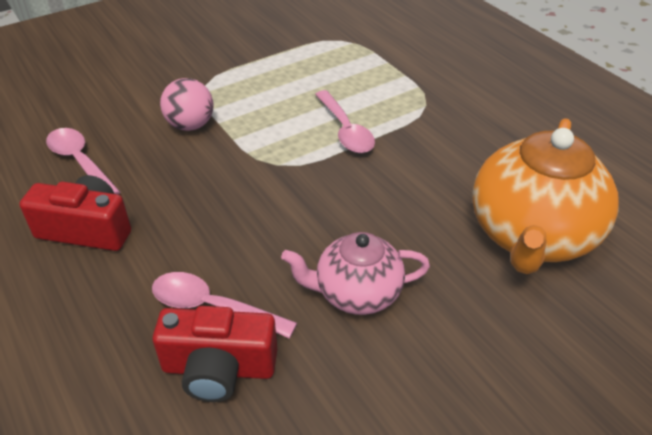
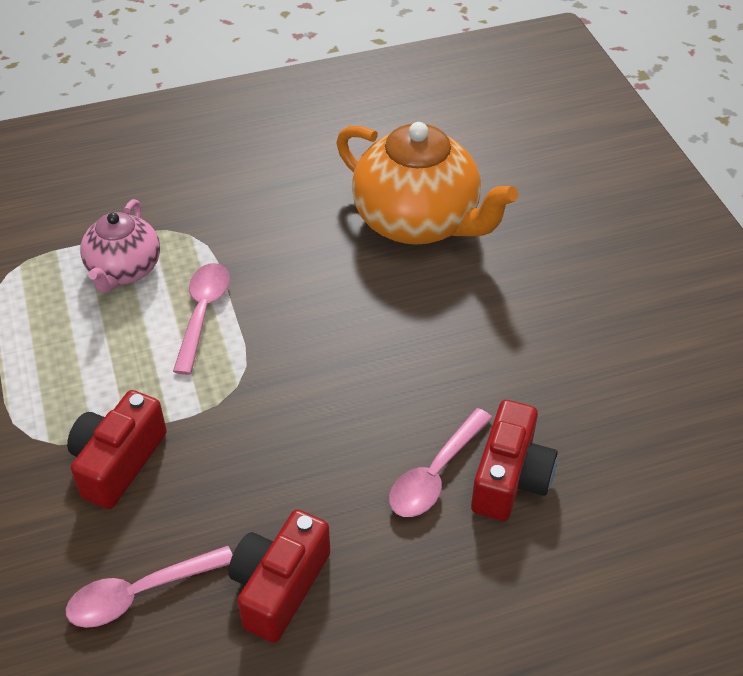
camera: 75 degrees left, 5 degrees up
pink ball [160,78,213,131] -> red camera [67,390,167,509]
pink teapot [281,232,430,315] -> pink teapot moved to [80,199,160,293]
pink spoon [315,90,375,153] -> pink spoon turned 75 degrees counterclockwise [173,263,230,375]

